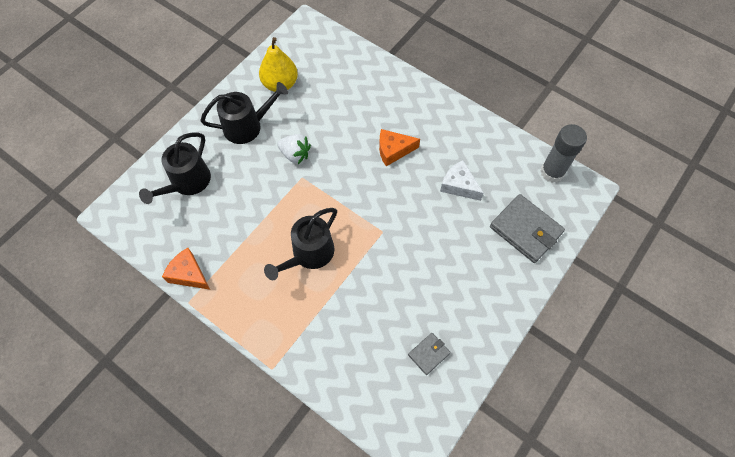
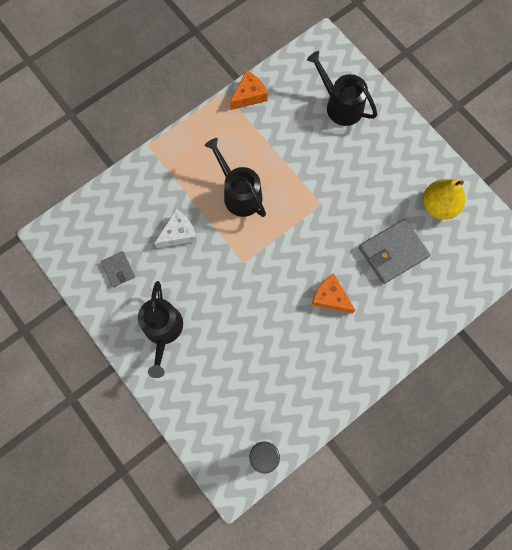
camera: 105 degrees right, 10 degrees up
black watering can [200,82,288,144] -> black watering can moved to [138,281,183,378]
white strawberry [277,134,311,164] -> none
orange cheese [379,129,420,166] -> orange cheese turned 60 degrees counterclockwise [312,274,355,313]
white cheese [440,160,484,201] -> white cheese moved to [154,209,197,248]
grey wallet [490,194,565,263] -> grey wallet moved to [359,219,430,284]

